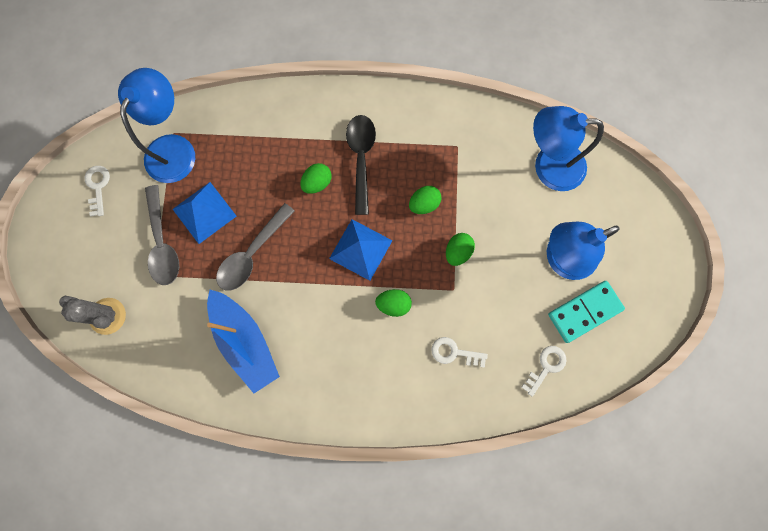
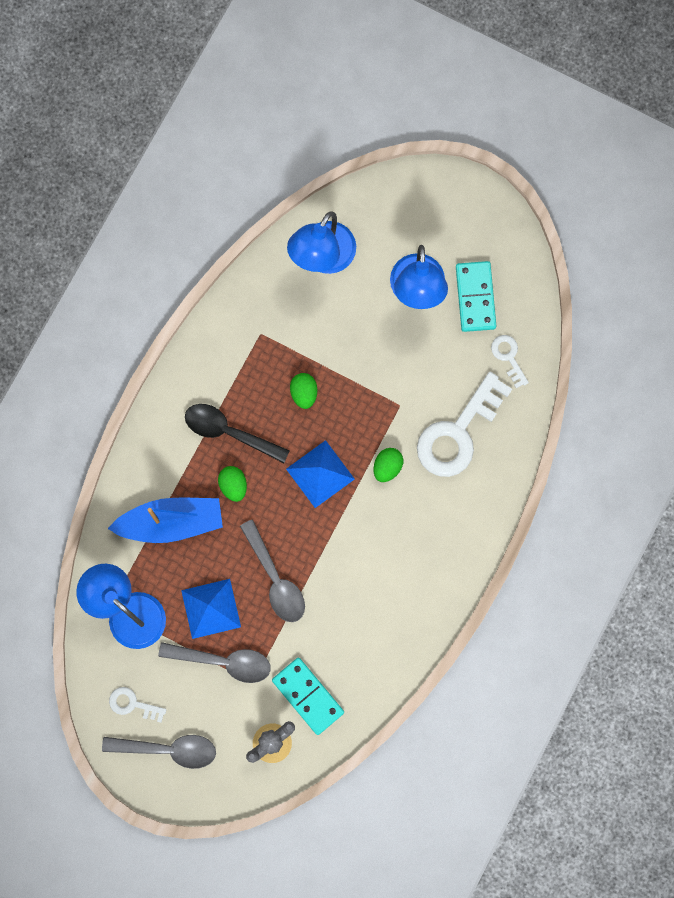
camera: 65 degrees left, 0 degrees up
blue boat [207,290,280,393] -> blue boat moved to [108,498,223,543]
white key [431,337,488,368] -> white key [417,372,512,477], size x2.10
green egg [446,233,475,266] -> none
none -> grey spoon [102,735,216,769]
none -> turquoise domino [272,658,344,735]

